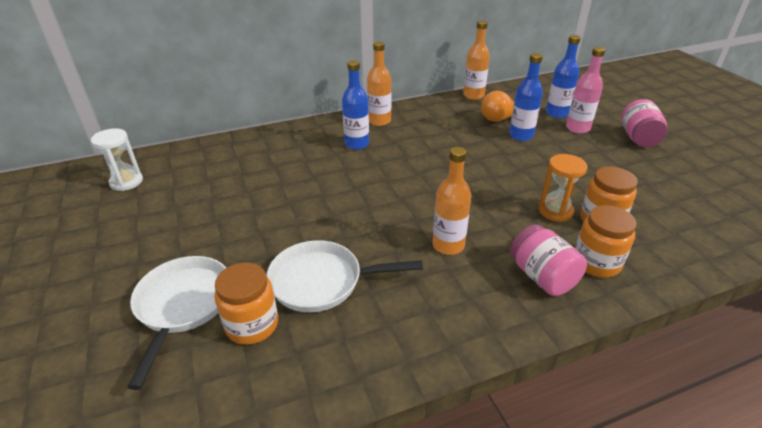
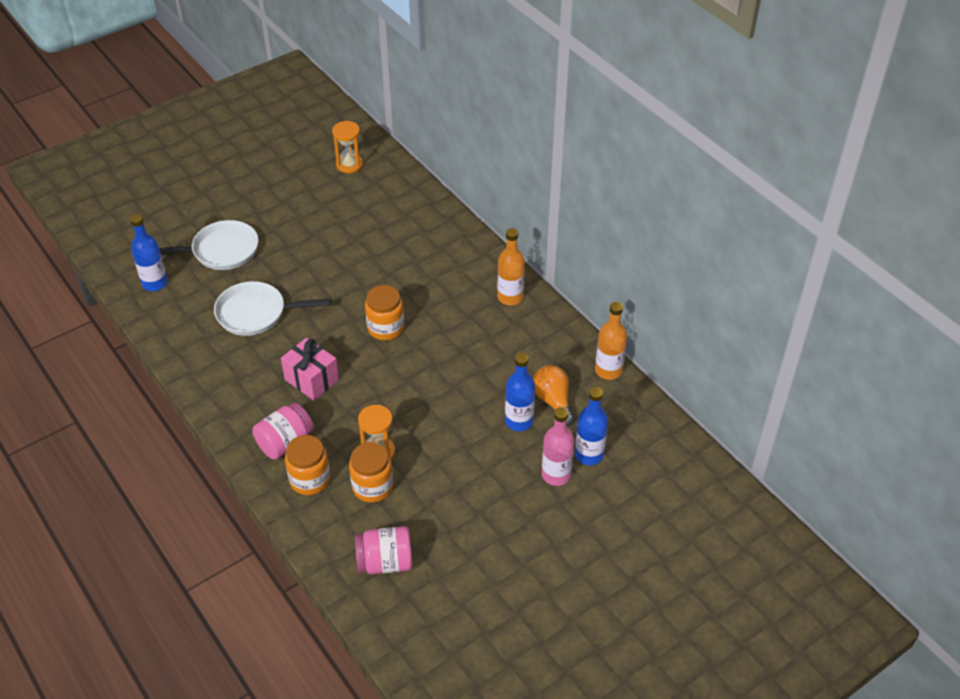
camera: 75 degrees right, 10 degrees up
white hourglass [91,128,143,191] -> orange hourglass [332,121,363,173]
orange jar [215,262,278,345] -> orange jar moved to [365,285,404,340]
white pan [267,240,423,312] -> white pan turned 75 degrees counterclockwise [214,281,331,336]
blue bottle [342,60,369,150] -> blue bottle moved to [130,214,168,291]
orange bottle [432,147,471,255] -> pink gift [281,338,339,401]
pink jar [621,99,667,147] -> pink jar moved to [355,526,413,574]

